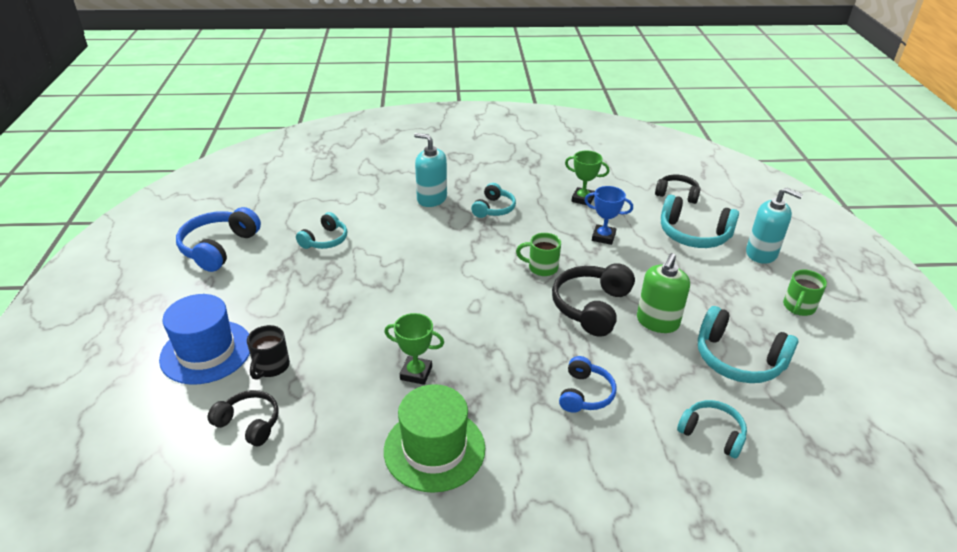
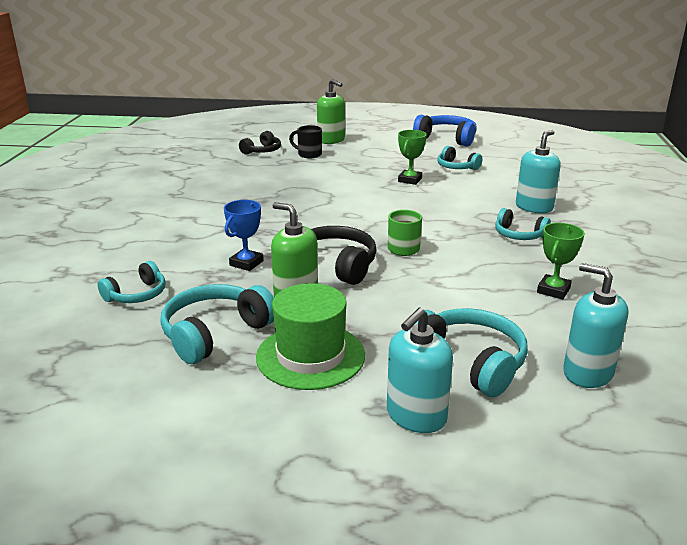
camera: 100 degrees right, 10 degrees down
blue hat [159,294,250,385] -> green soap dispenser [317,79,345,144]
green trophy [384,313,444,385] -> green trophy moved to [398,130,427,185]
green hat [384,384,485,493] -> green hat moved to [256,283,365,390]
blue headphones [559,356,616,413] -> none
blue trophy [585,186,633,245] -> blue trophy moved to [224,200,264,271]
black headphones [655,175,701,204] -> turquoise soap dispenser [563,263,628,388]
turquoise headphones [661,195,739,248] -> turquoise headphones turned 105 degrees clockwise [414,308,528,397]
green mug [783,270,827,316] -> none

